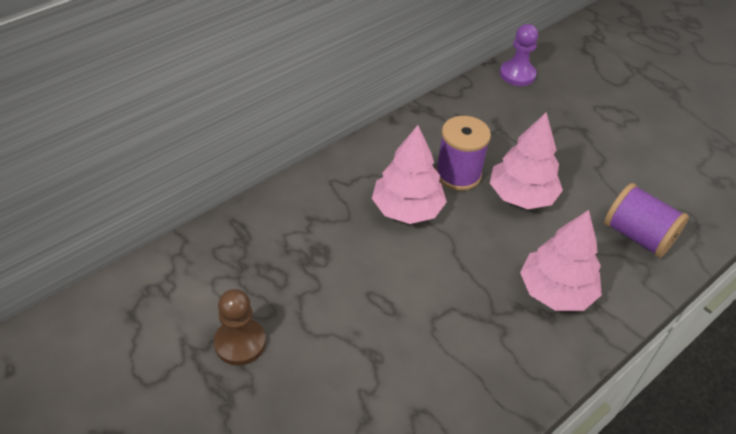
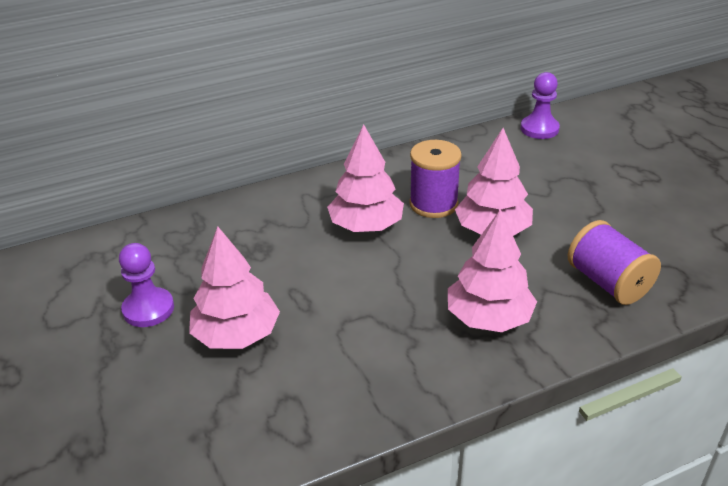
camera: 20 degrees right, 10 degrees down
brown pawn [214,289,266,366] -> purple pawn [119,243,174,327]
none -> pink tree [189,227,280,349]

